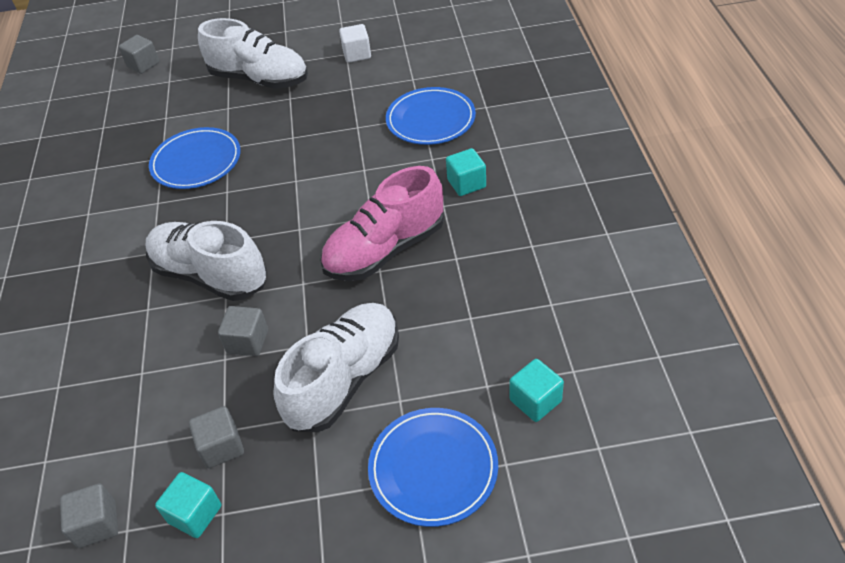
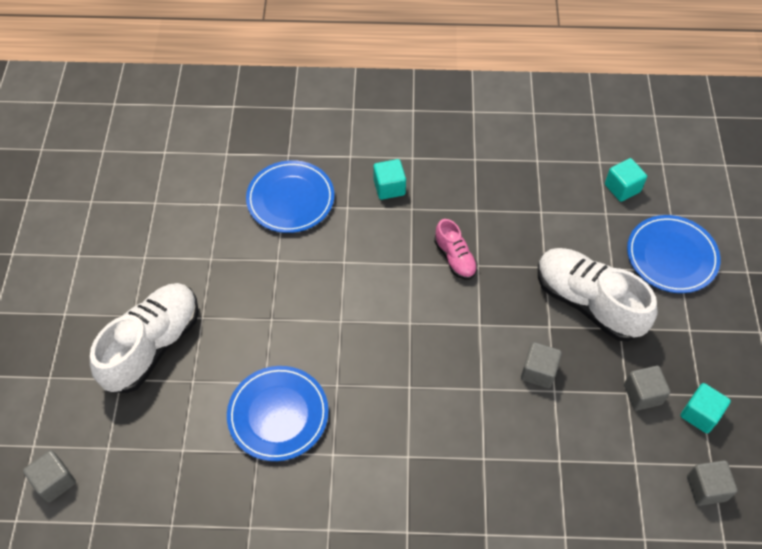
camera: 85 degrees left, 10 degrees up
white shoe [146,221,267,301] -> none
pink shoe [320,166,444,281] -> pink shoe [434,219,478,280], size x0.51
white cube [339,24,371,63] -> none

